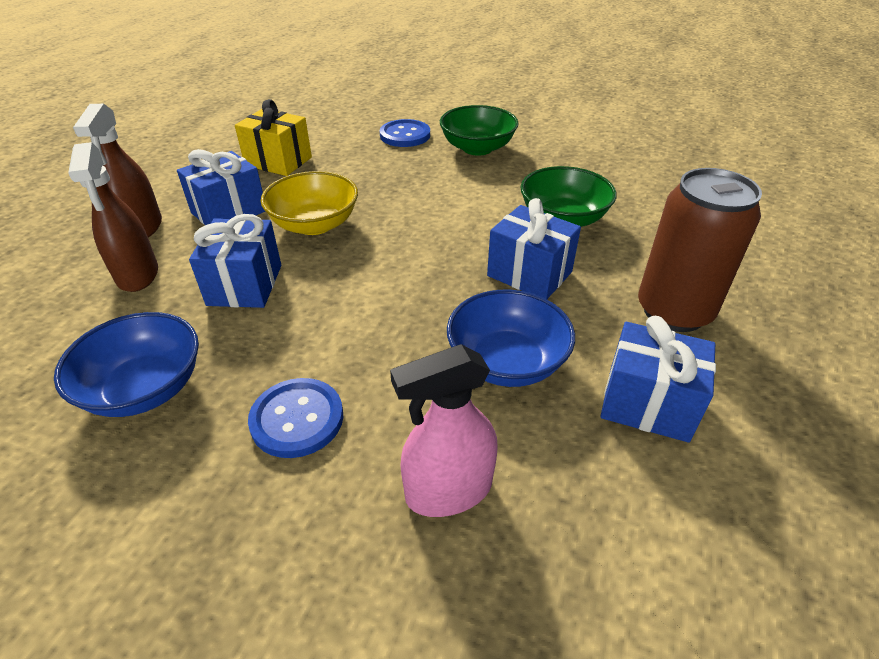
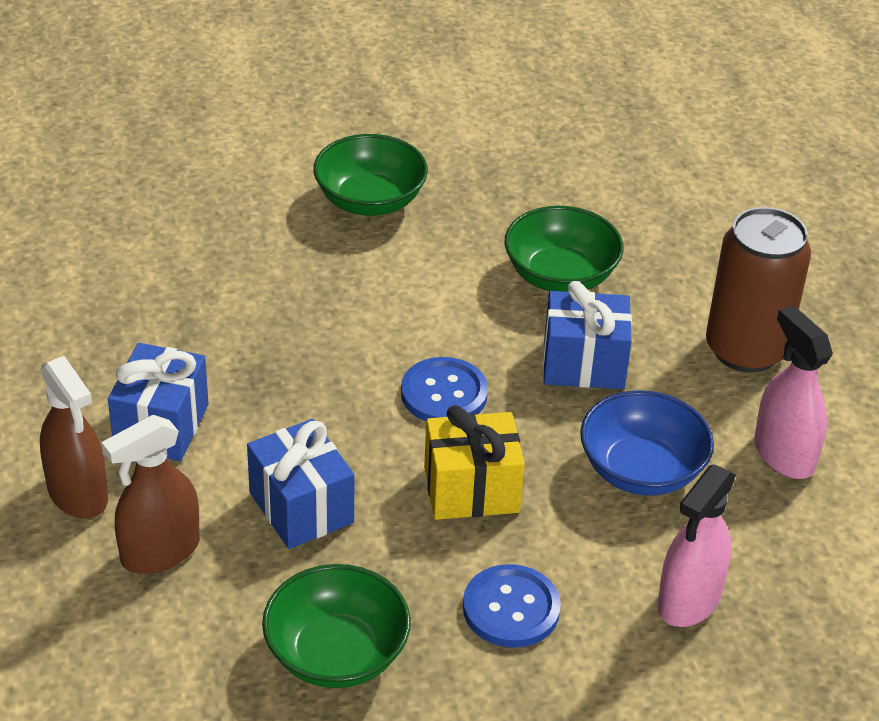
camera: 35 degrees left, 0 degrees up
blue bowl [54,312,199,417] -> green bowl [262,564,411,688]
brown spray bottle [68,142,158,292] -> brown spray bottle turned 105 degrees clockwise [102,415,200,574]
yellow gift [235,99,312,176] -> yellow gift moved to [424,405,525,520]
yellow bowl [261,171,358,235] -> none
blue button [380,119,430,147] -> blue button moved to [401,357,488,421]
blue gift [601,316,716,443] -> pink spray bottle [754,305,833,479]

